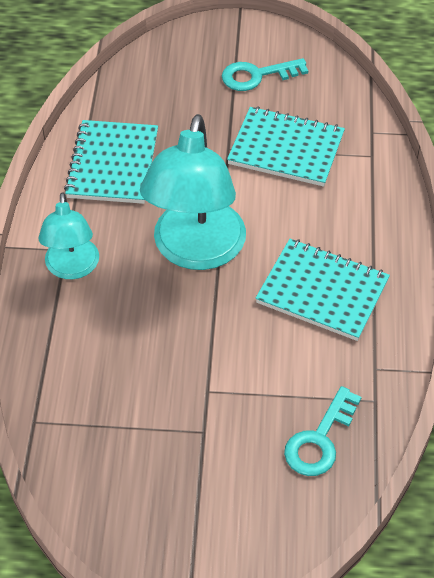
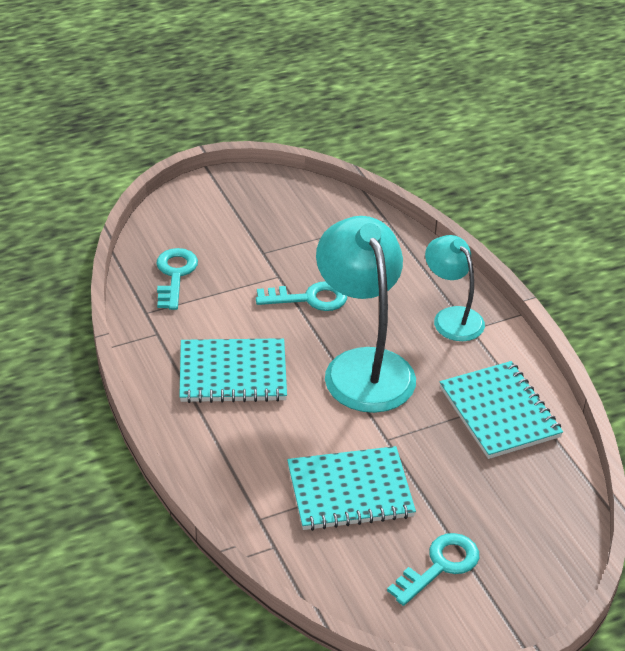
camera: 150 degrees right, 10 degrees down
none -> turquoise key [256,281,347,311]

